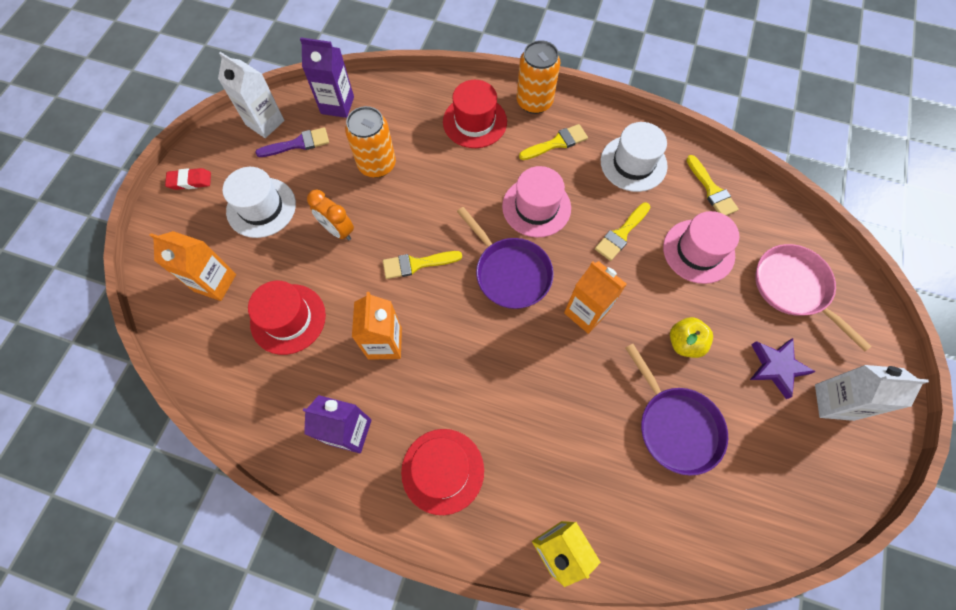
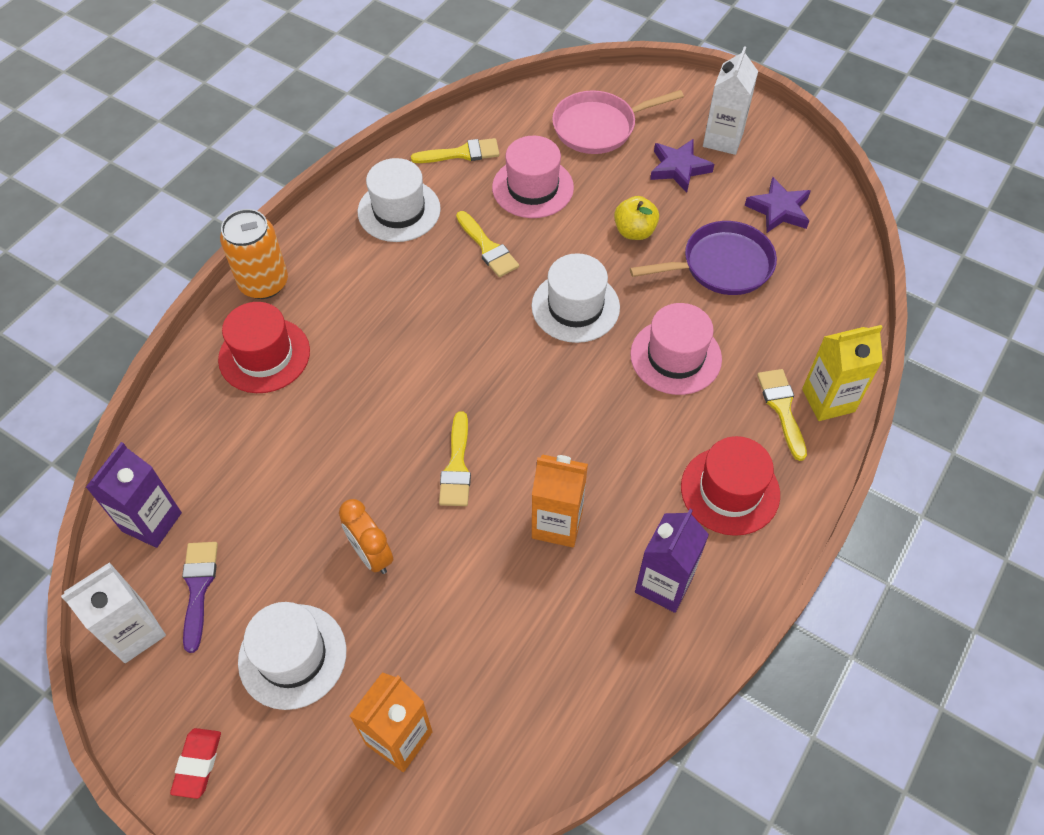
camera: 75 degrees left, 10 degrees down
red hat [248,281,326,355] -> none
orange clock [307,190,354,240] -> orange clock turned 90 degrees clockwise [339,499,393,574]
orange can [345,106,396,178] -> none
purple pan [457,207,554,309] -> none
pink hat [502,166,571,237] -> pink hat moved to [630,303,722,395]
yellow brush [519,124,588,160] -> yellow brush moved to [757,369,807,461]
orange carton [564,261,627,334] -> white hat [532,253,620,343]
none -> purple star [745,177,811,233]

